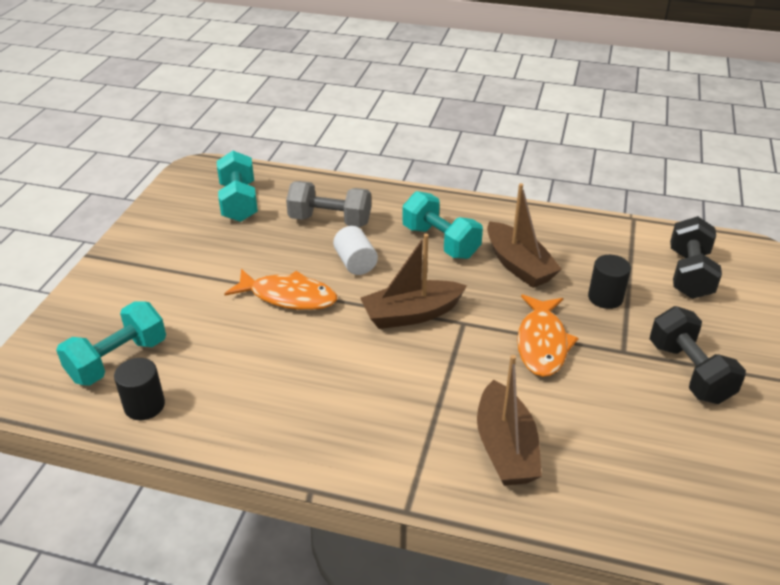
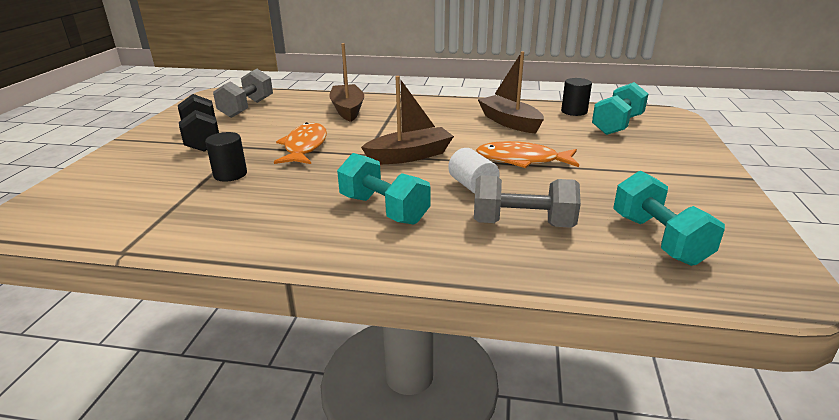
camera: 175 degrees right, 10 degrees down
brown boat [487,183,562,288] -> brown boat moved to [478,51,544,134]
black dumbbell [670,216,722,299] -> none
none -> grey dumbbell [213,69,273,118]

